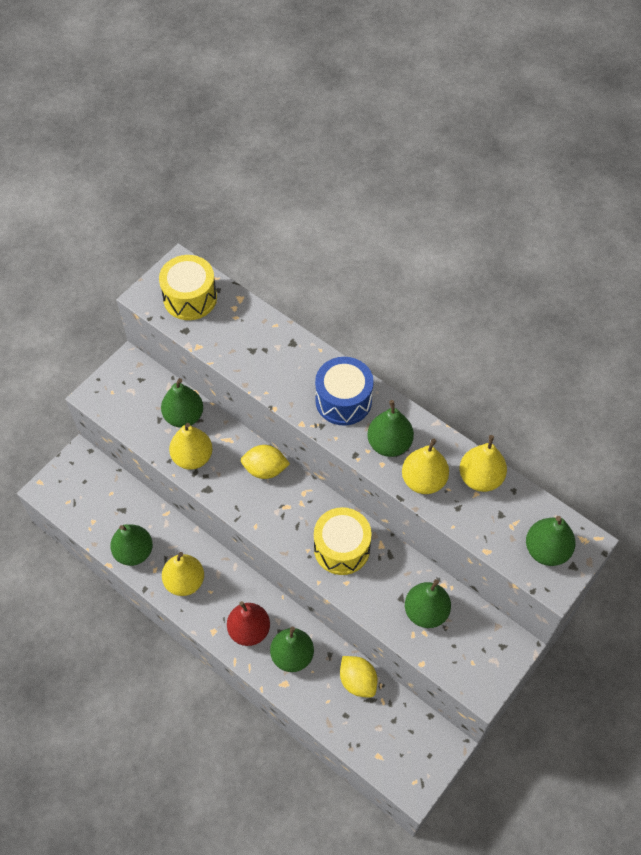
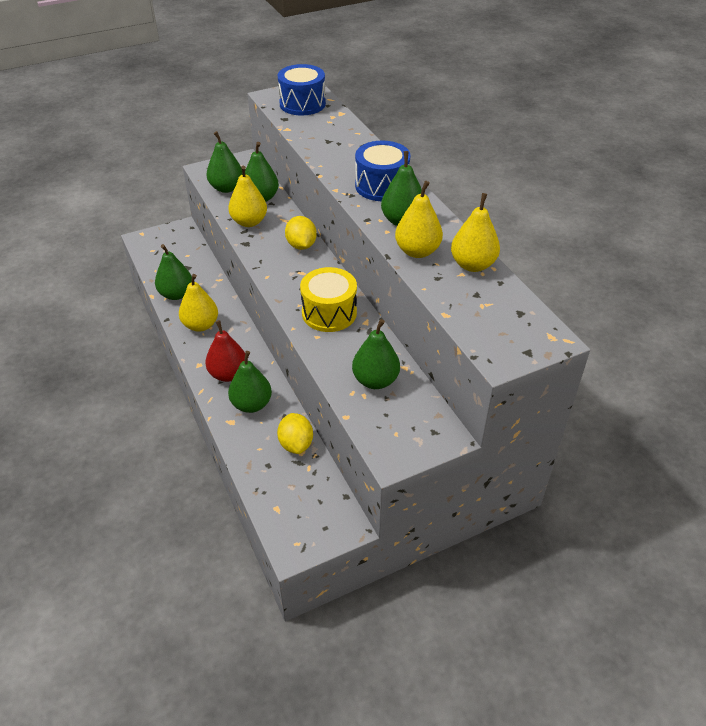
camera: 25 degrees right, 15 degrees down
yellow drum [159,255,217,320] -> blue drum [278,64,326,116]
yellow lemon [241,445,290,479] -> yellow lemon turned 45 degrees clockwise [285,216,317,250]
green pear [526,516,576,566] -> green pear moved to [206,131,242,193]

